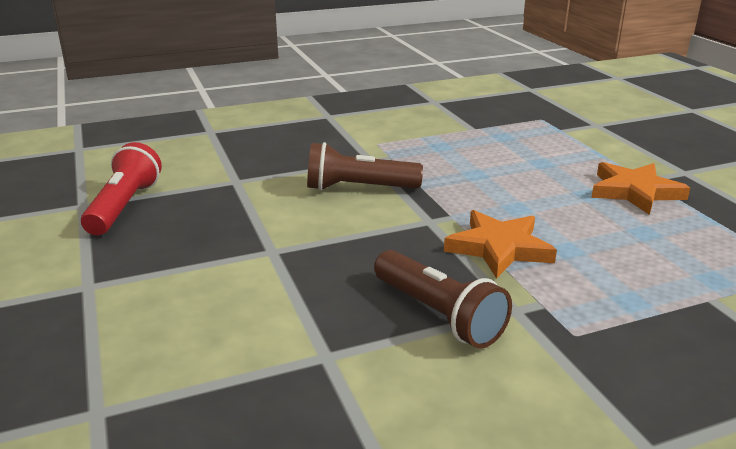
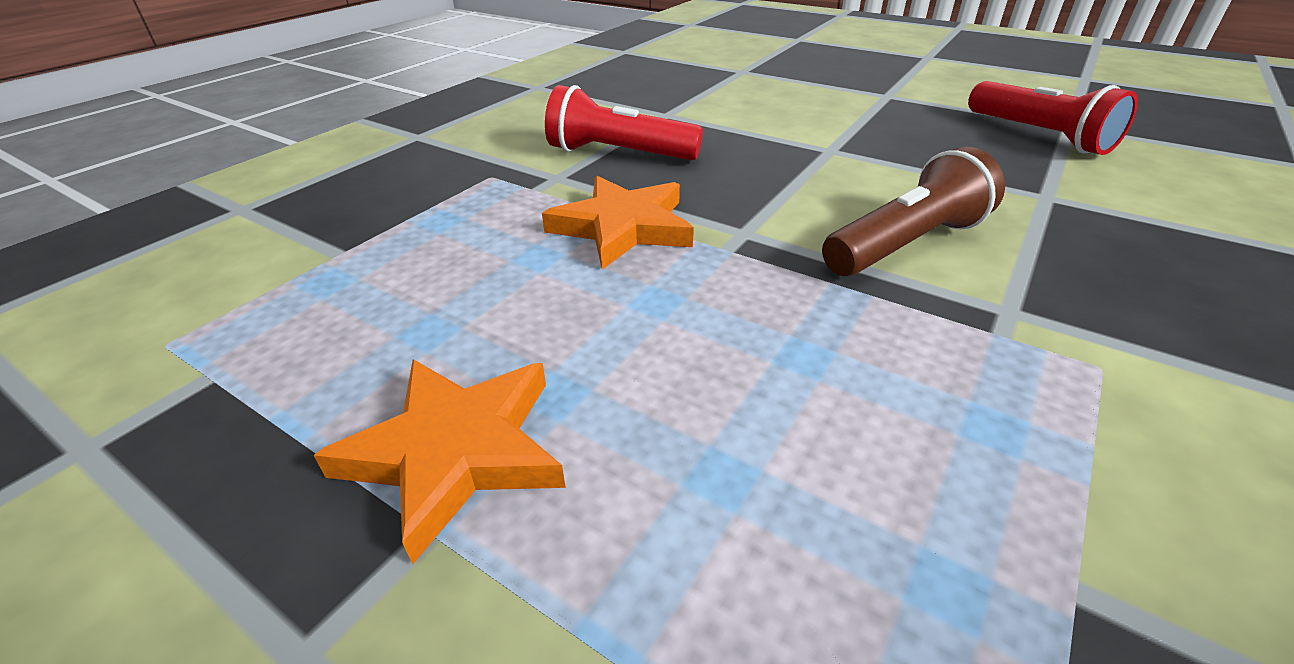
camera: 145 degrees right, 10 degrees up
brown flashlight [374,250,512,349] -> red flashlight [545,85,703,161]

